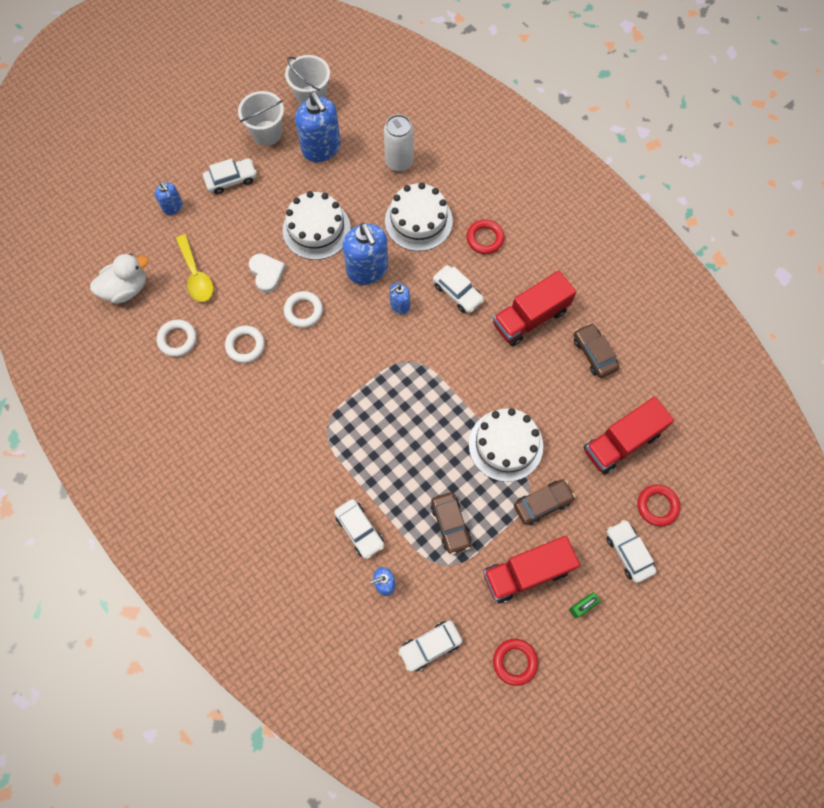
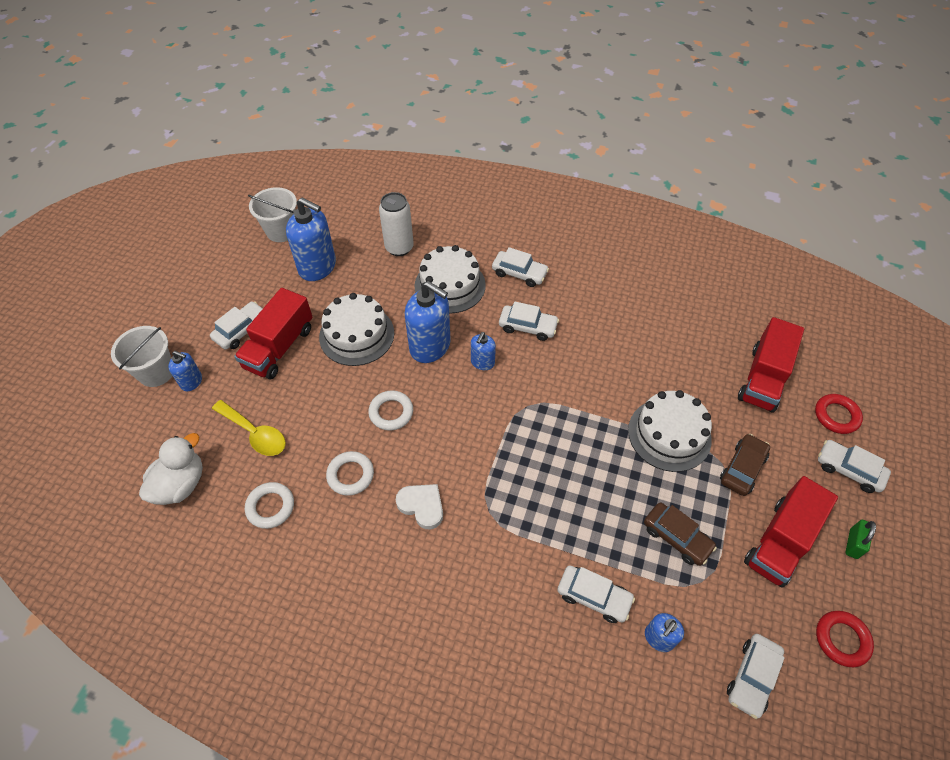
camera: 30 degrees left, 15 degrees down
white bucket [238,91,284,146] -> white bucket moved to [111,326,172,387]
white heart [249,253,286,293] -> white heart moved to [396,484,443,529]
red ring [466,219,505,254] -> white car [492,247,549,287]
red truck [493,271,576,346] -> red truck moved to [234,288,312,379]
brown car [574,323,619,378] -> none

